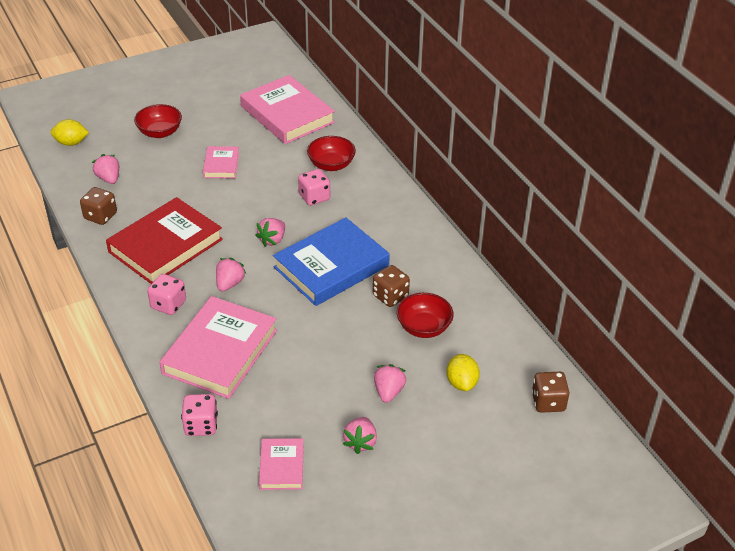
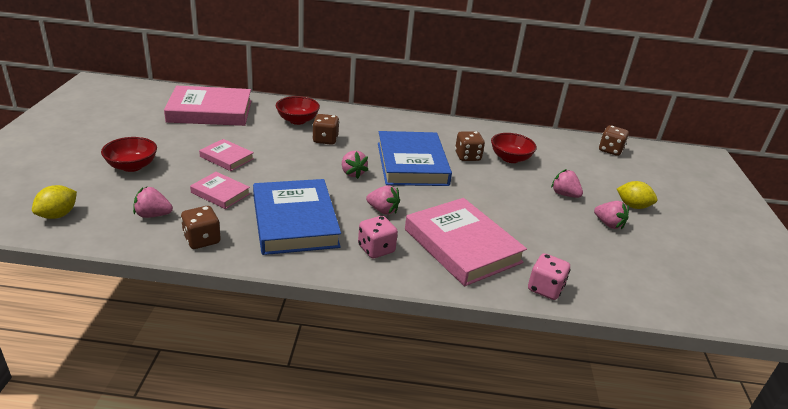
camera: 60 degrees left, 10 degrees down
red book [106,197,223,284] -> blue book [253,179,341,255]
pink strawberry [216,258,246,292] -> pink strawberry turned 150 degrees clockwise [366,185,400,215]
pink book [259,438,304,490] -> pink book moved to [190,172,250,209]
pink dice [298,169,330,206] -> brown dice [312,114,339,145]
yellow lemon [446,354,480,391] -> yellow lemon moved to [617,181,657,209]

